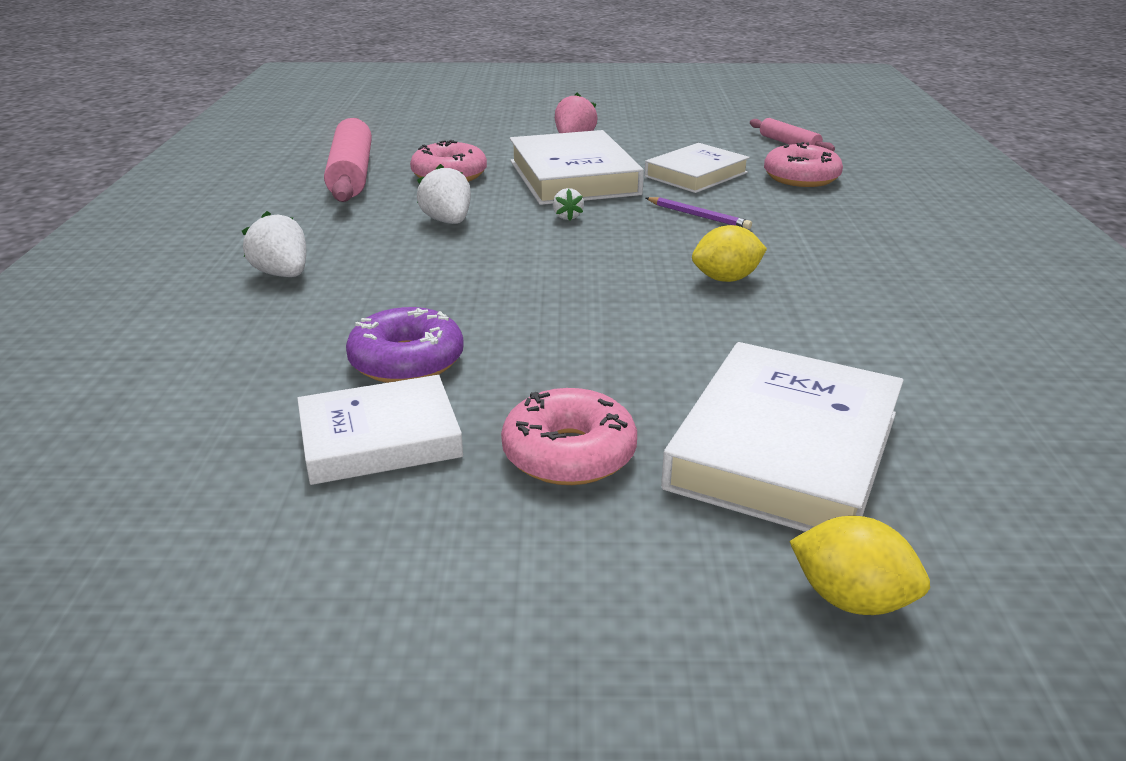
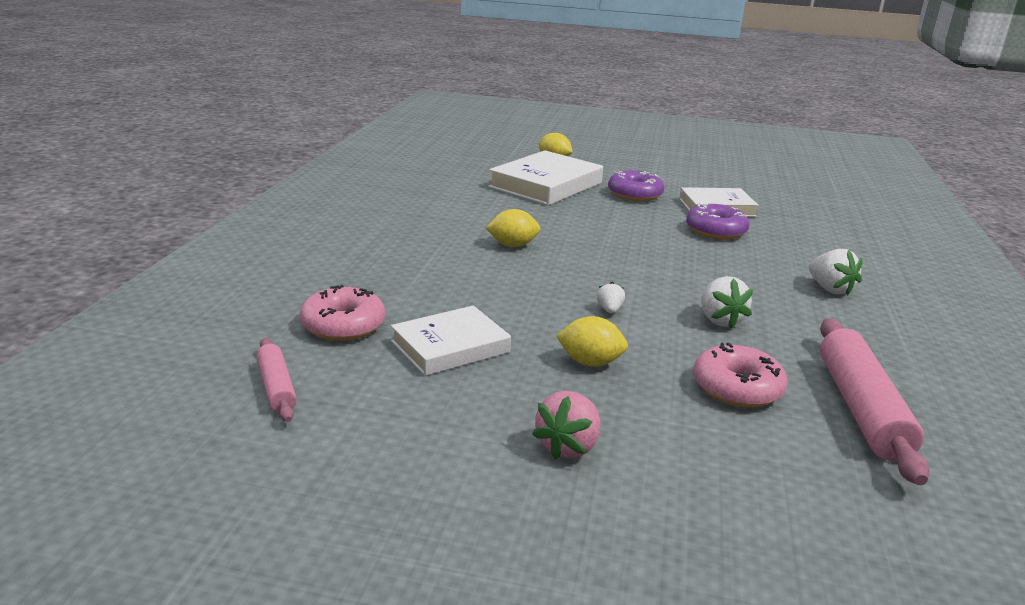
camera: 170 degrees left, 5 degrees down
pink donut [501,388,637,485] -> purple donut [608,170,664,201]
white book [510,130,644,205] -> yellow lemon [556,316,628,367]
purple pencil [646,197,752,229] -> none

